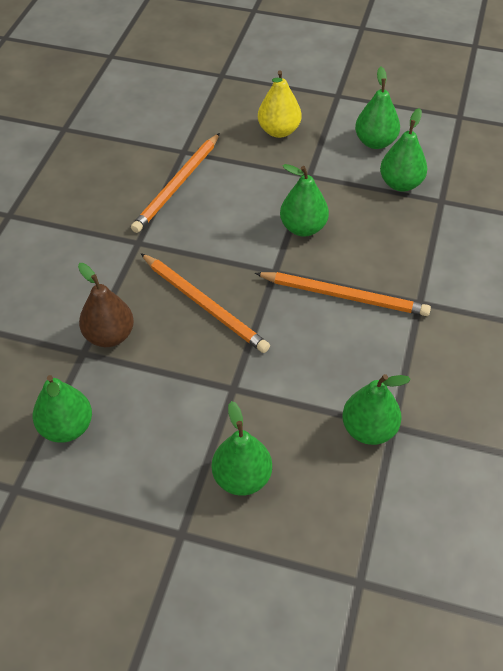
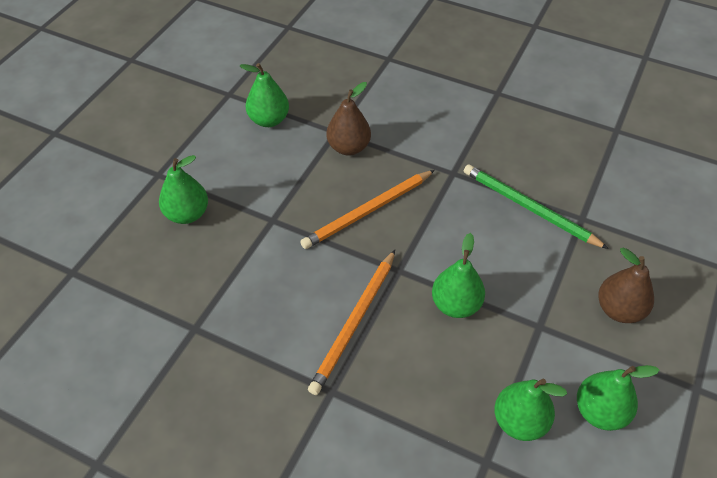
camera: 100 degrees right, 0 degrees up
orange pencil [131,133,220,233] -> green pencil [464,164,609,249]
yellow pear [258,70,302,138] -> brown pear [598,247,654,323]
green pear [342,374,411,445] -> none

